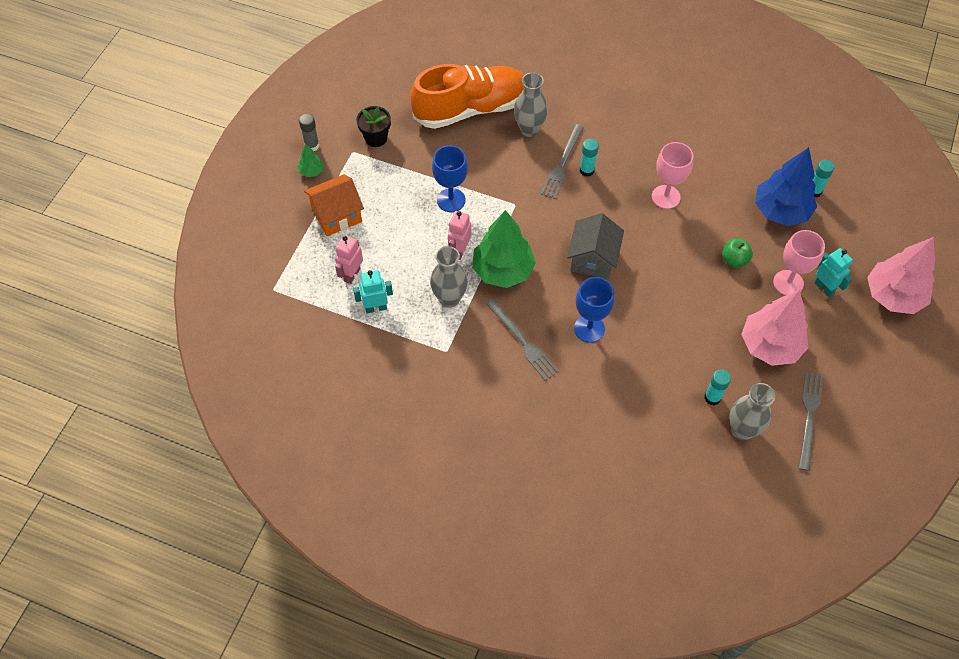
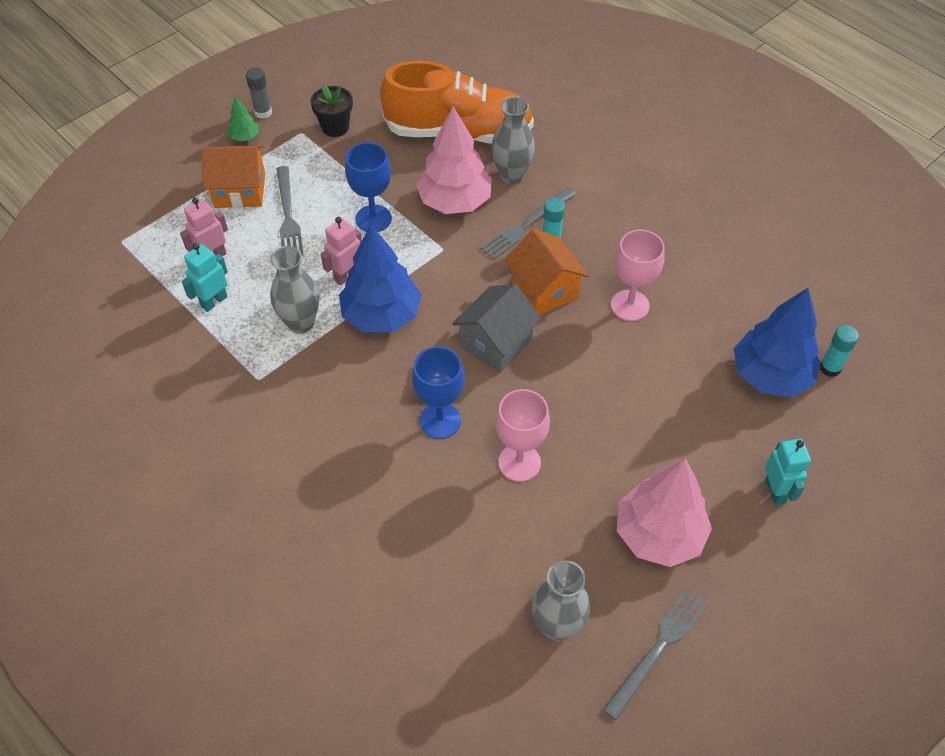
camera: 25 degrees right, 5 degrees down
turquoise robot [353,270,393,313] -> turquoise robot turned 60 degrees counterclockwise [182,243,228,312]
green tree [472,210,536,288] -> blue tree [339,225,421,332]
grey fork [486,299,559,381] -> grey fork moved to [276,166,304,255]
turquoise glue stick [704,369,731,405] -> none
green apple [722,239,753,268] -> none
pink goblet [773,230,825,296] -> pink goblet moved to [496,389,550,482]
pink tree [867,237,935,314] -> pink tree moved to [416,107,492,214]
none -> orange house [505,229,589,315]

